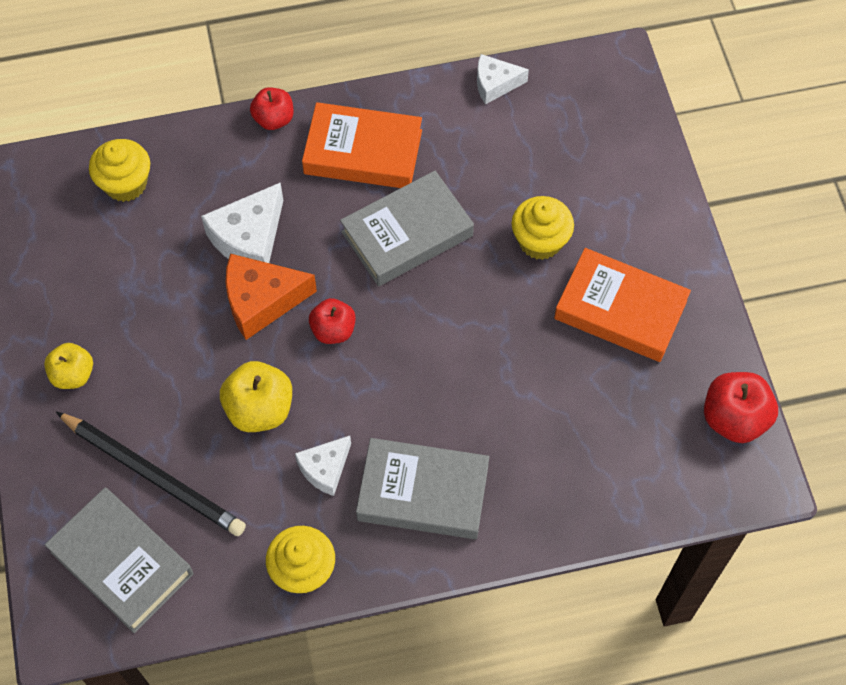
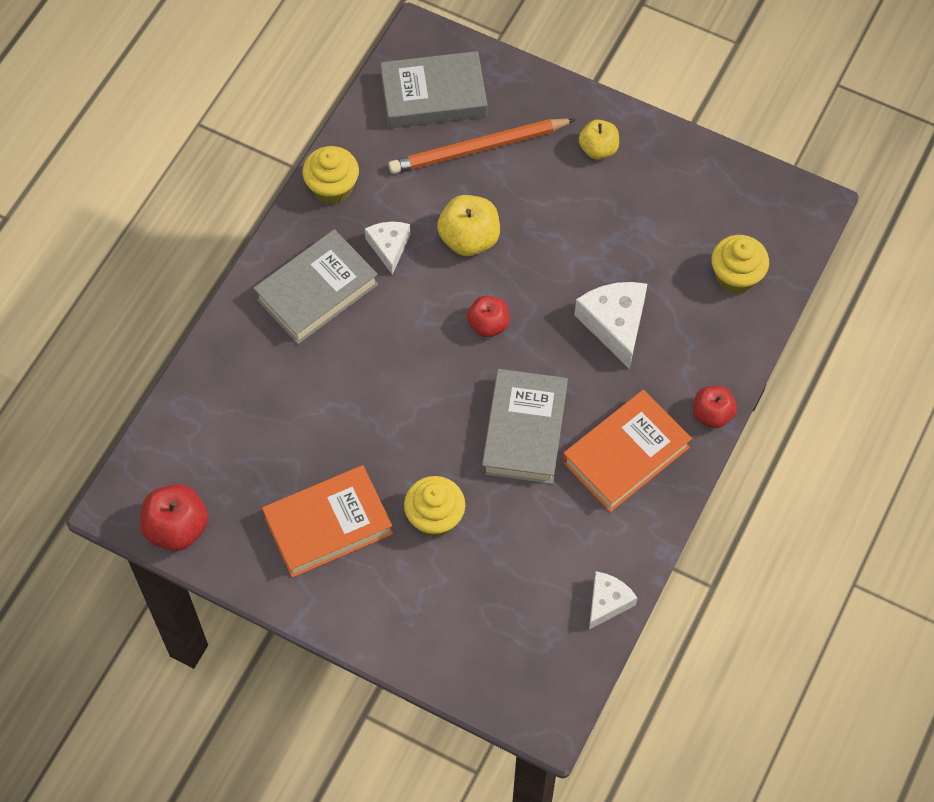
camera: 130 degrees right, 0 degrees up
black pencil [56,412,246,536] -> orange pencil [388,119,576,174]
orange cheese [226,254,317,340] -> none

